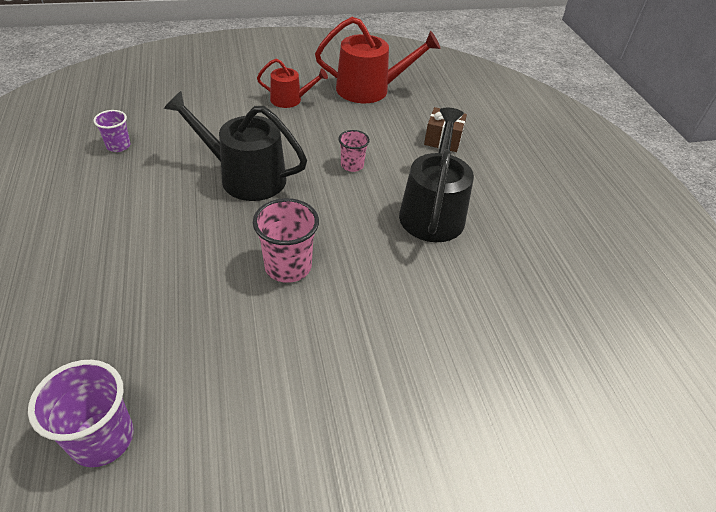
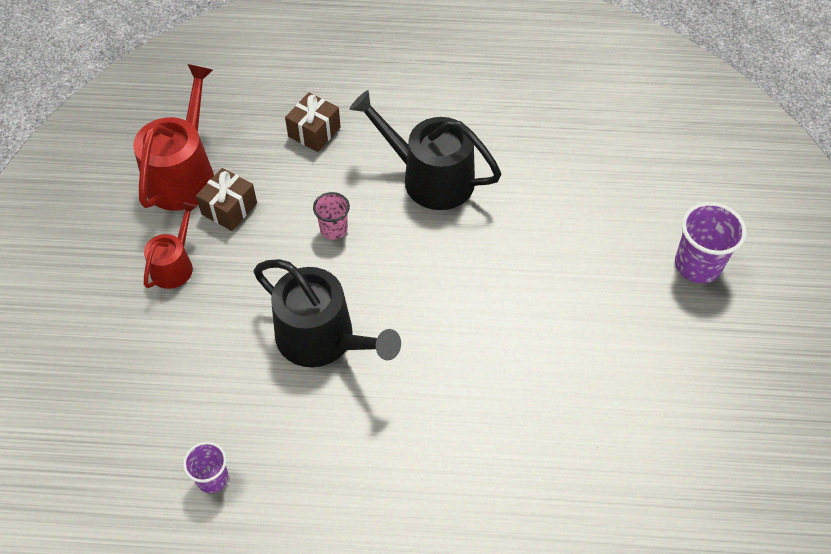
camera: 70 degrees left, 10 degrees up
purple cup [28,360,134,467] -> purple cup moved to [675,202,747,283]
black watering can [164,91,307,201] -> black watering can turned 90 degrees counterclockwise [254,259,401,367]
pink cup [253,198,319,283] -> none
none -> brown gift [196,168,257,231]

